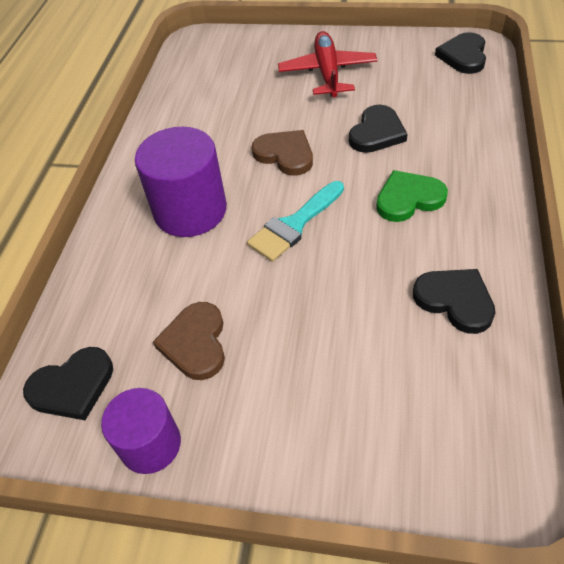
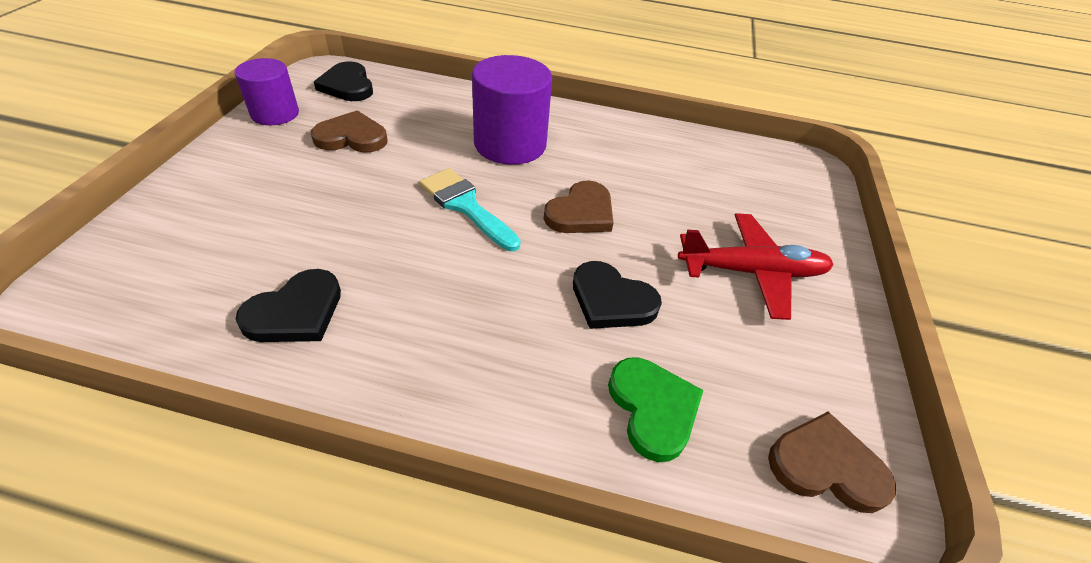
camera: 85 degrees right, 5 degrees down
green heart [376,170,448,222] -> green heart moved to [608,357,703,462]
black heart [435,32,486,74] -> brown heart [768,412,896,513]

